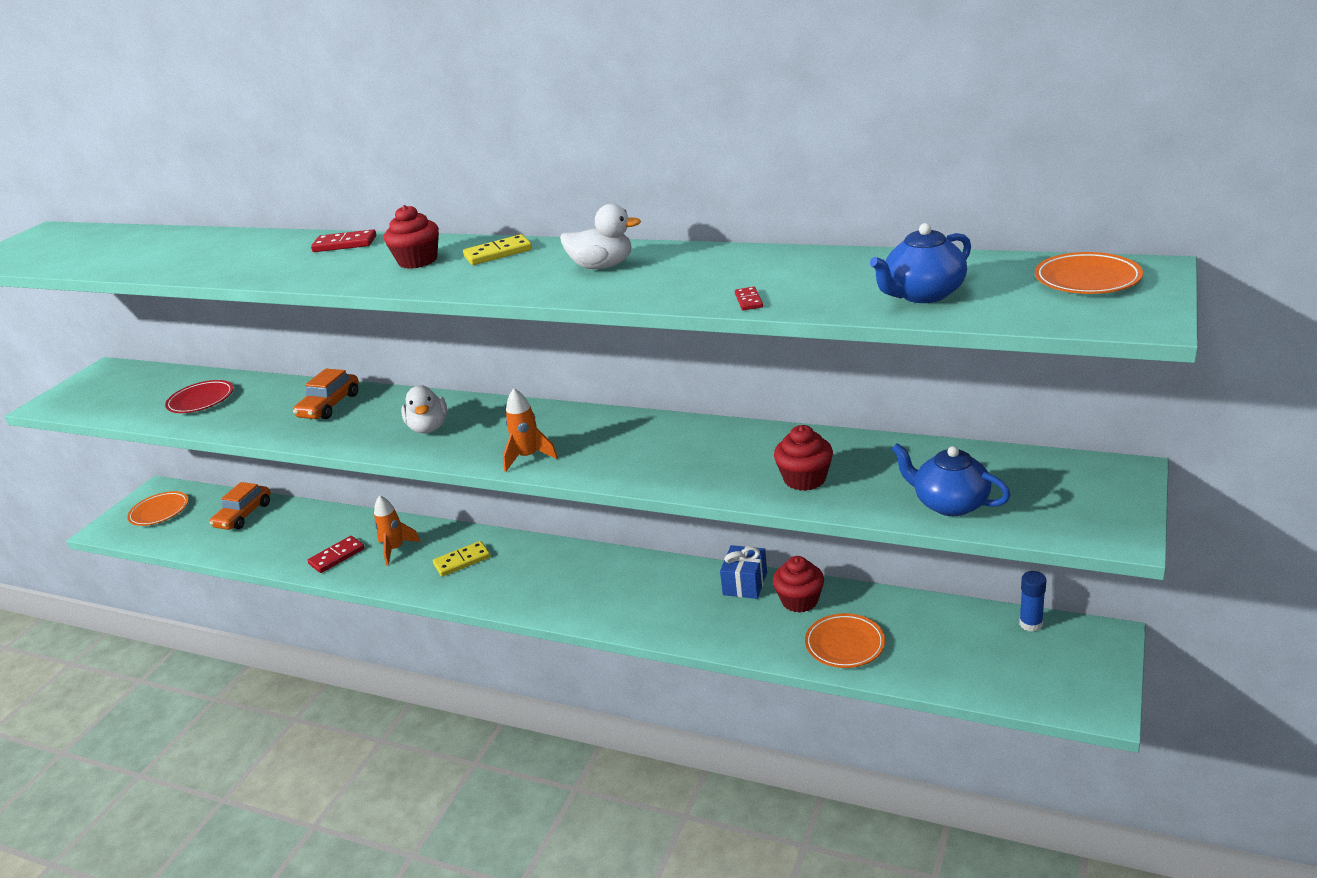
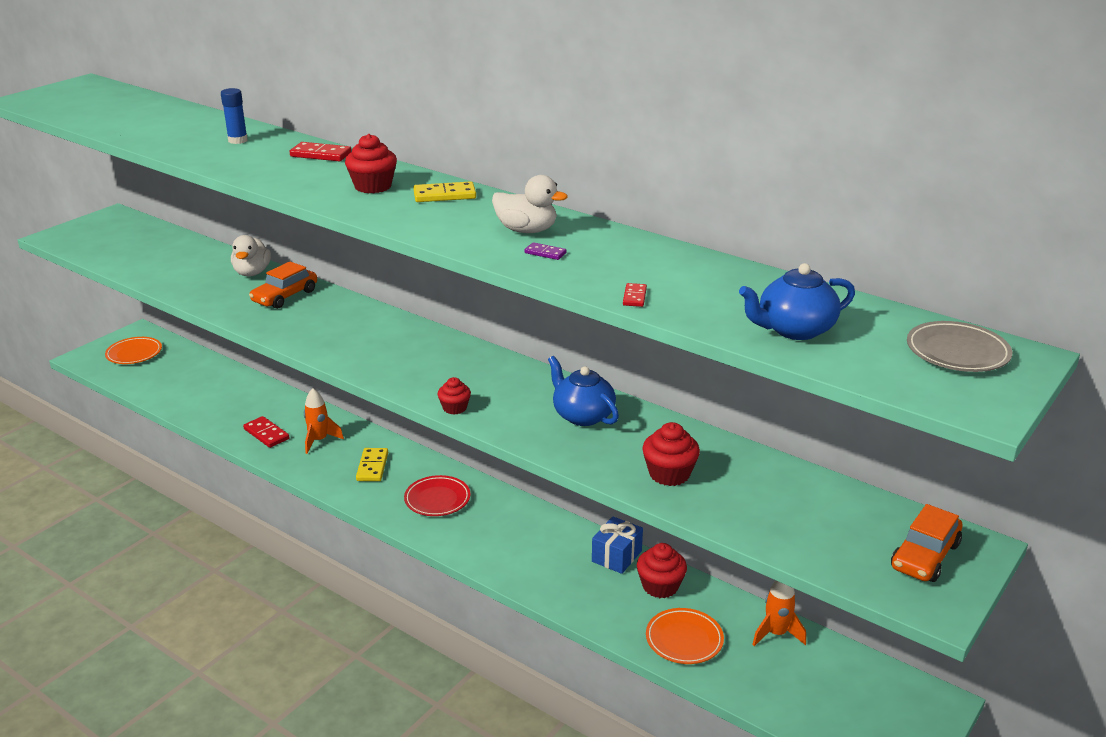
camera: 10 degrees right, 0 degrees up
red plate [165,380,234,413] -> red plate moved to [404,475,471,516]
orange car [210,482,271,530] -> orange car moved to [891,504,962,582]
red domino [307,536,365,573] -> red domino turned 75 degrees clockwise [243,416,289,448]
white duck [401,385,447,433] -> white duck moved to [231,235,271,276]
yellow domino [433,541,490,577] -> yellow domino turned 75 degrees counterclockwise [356,448,388,481]
orange rocket [503,388,558,472] -> orange rocket moved to [752,580,806,646]
blue teapot [892,443,1011,516] -> blue teapot moved to [548,356,619,426]
blue glue stick [1019,571,1046,632] -> blue glue stick moved to [221,88,248,144]
orange plate [1035,252,1143,294] -> grey plate [907,321,1012,372]
none -> red cupcake [438,377,471,414]
none -> purple domino [525,242,567,260]

